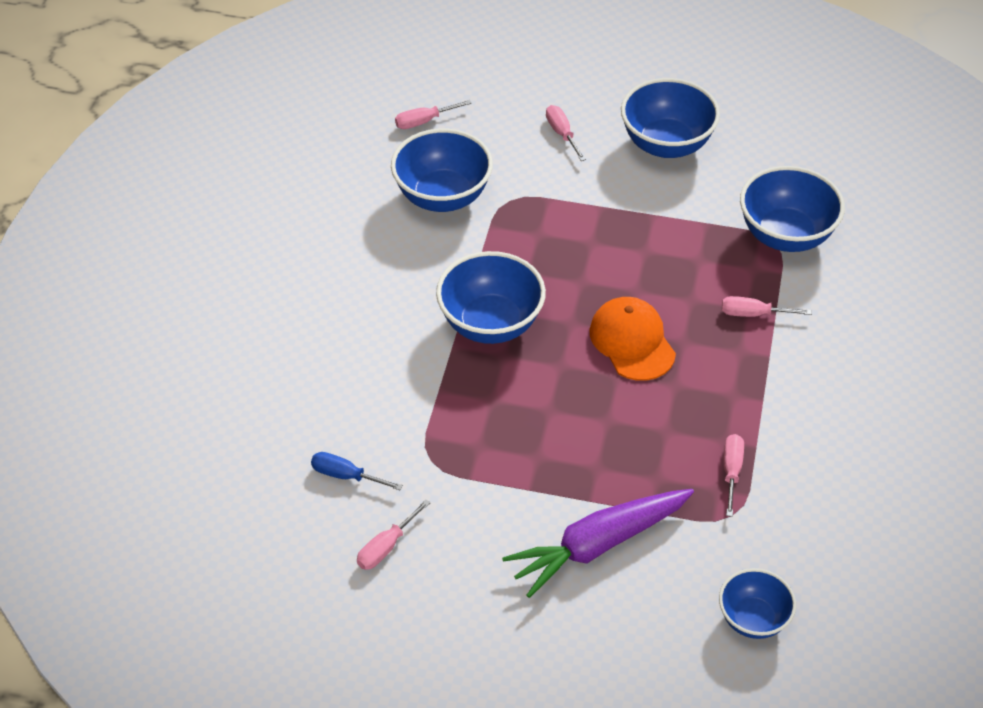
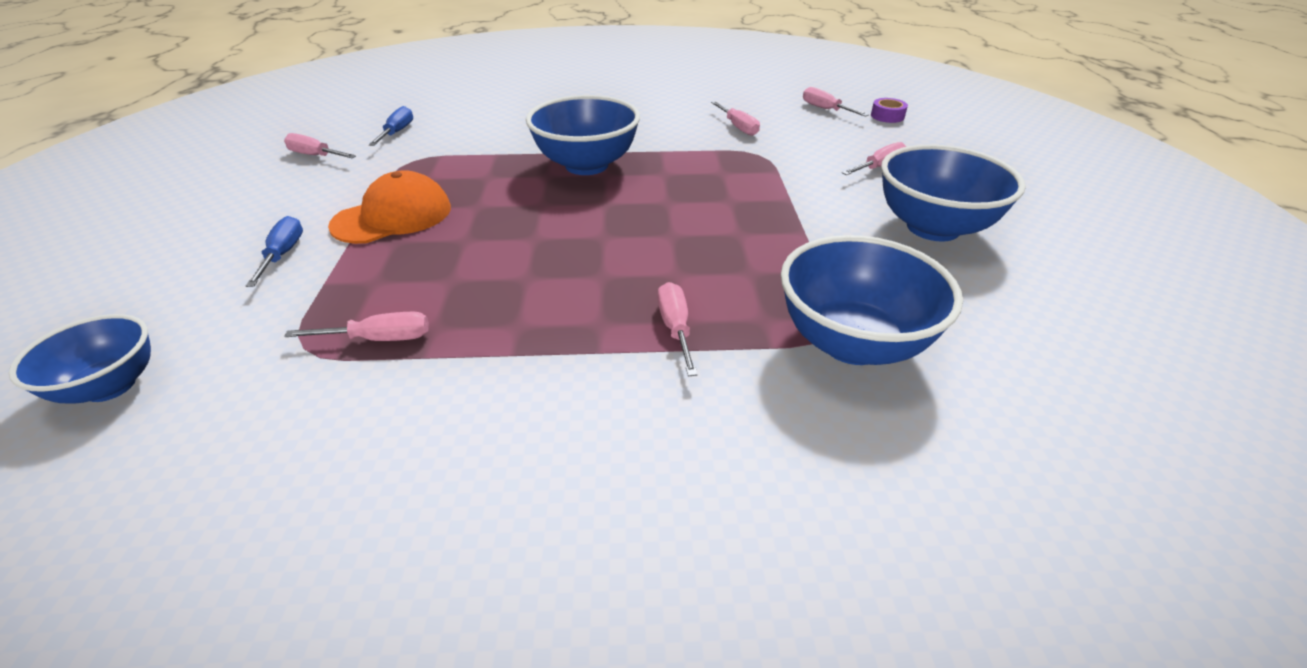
camera: 75 degrees right, 10 degrees down
blue bowl [391,129,493,212] -> pink screwdriver [711,101,760,136]
purple carrot [502,489,694,598] -> blue screwdriver [246,216,303,287]
orange cap [589,297,676,381] -> orange cap moved to [328,171,451,244]
none -> purple tape [871,98,908,123]

